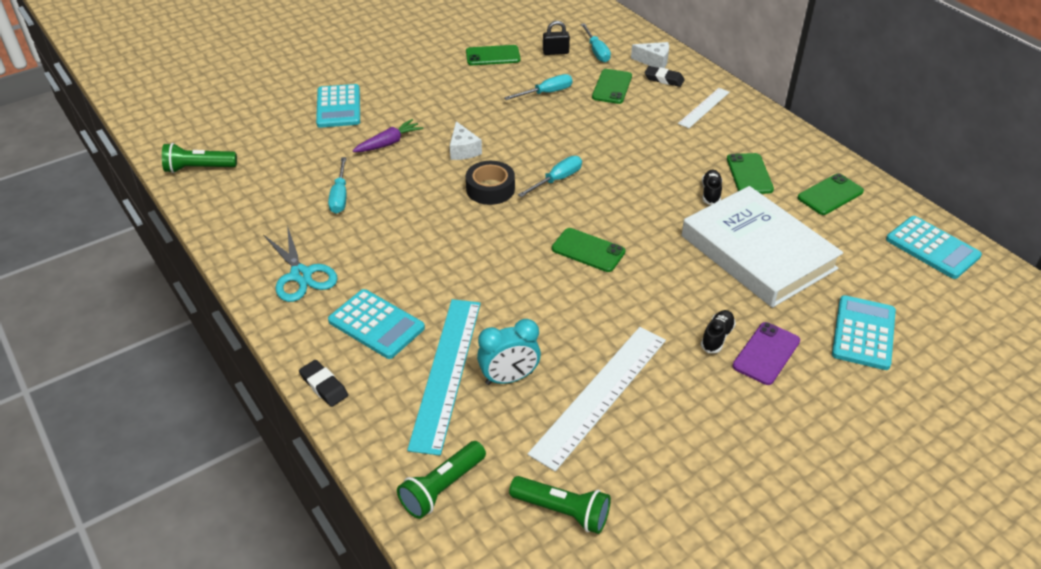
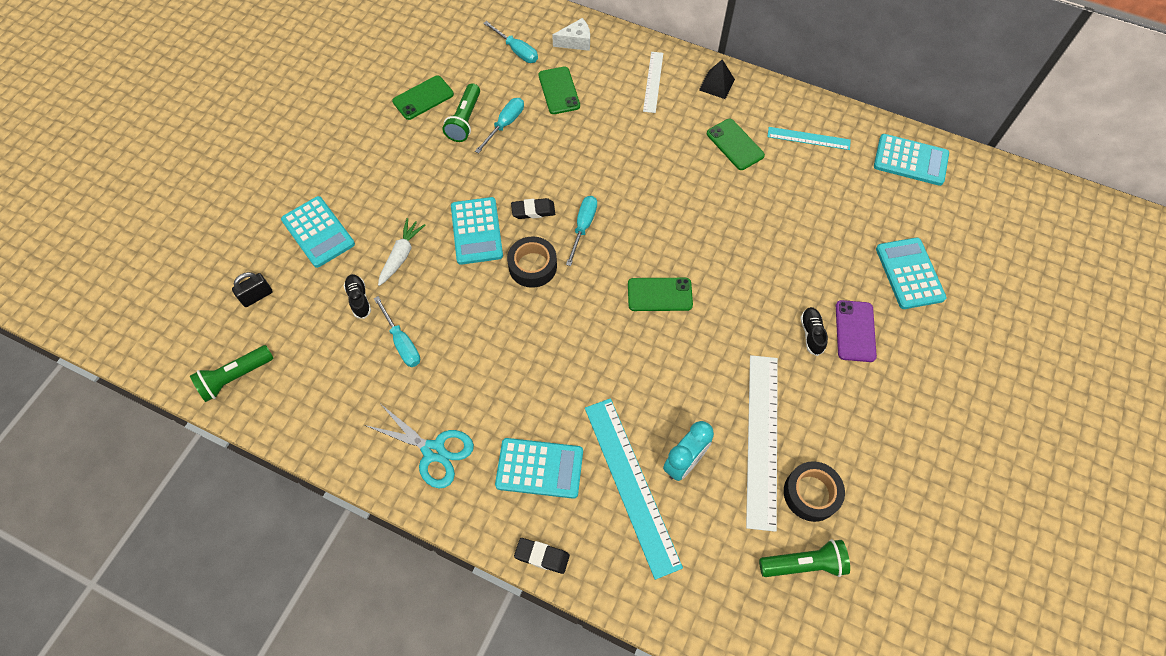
camera: 30 degrees left, 20 degrees up
purple carrot [353,119,423,152] -> white carrot [378,218,425,286]
green flashlight [397,441,486,519] -> green flashlight moved to [442,83,480,142]
white cheese [450,121,482,160] -> turquoise calculator [451,197,503,265]
black padlock [543,21,570,55] -> black padlock moved to [232,272,273,307]
black eraser [644,66,685,87] -> black eraser moved to [511,198,555,219]
white book [682,186,843,308] -> none
black shoe [702,170,722,205] -> black shoe moved to [344,274,371,319]
green phone [798,173,864,215] -> turquoise ruler [767,127,851,150]
none -> black pyramid [699,59,735,99]
none -> black tape [784,461,845,522]

